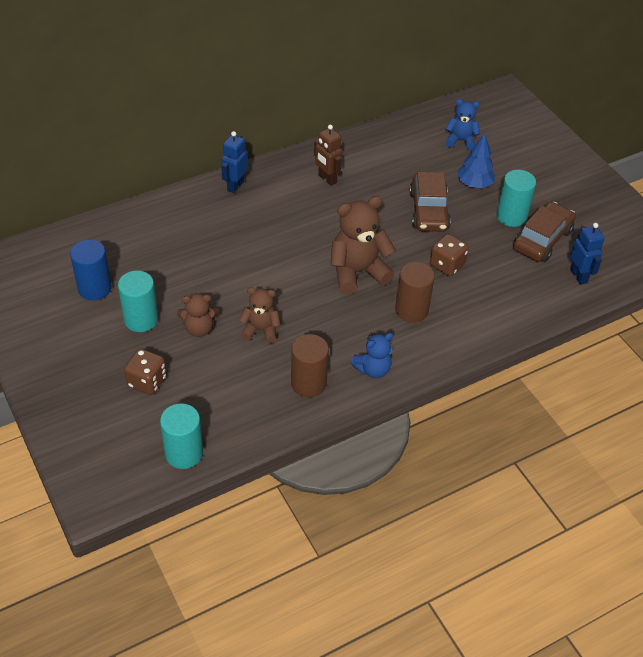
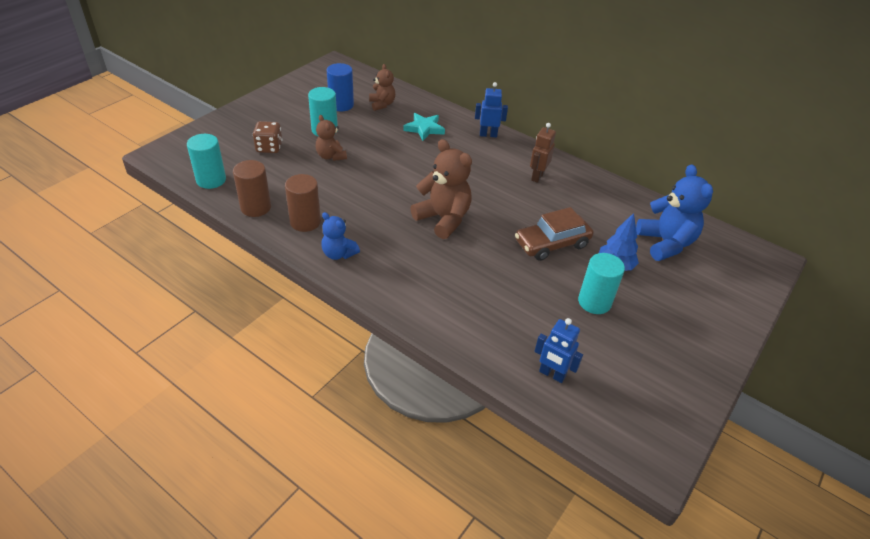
camera: 65 degrees right, 5 degrees down
brown teddy bear [239,287,281,343] -> brown teddy bear moved to [369,64,395,111]
brown cylinder [395,262,435,323] -> brown cylinder moved to [233,160,271,217]
brown dice [430,234,469,276] -> none
blue teddy bear [445,99,480,150] -> blue teddy bear [636,164,713,261], size x1.71
brown car [513,202,576,262] -> none
blue robot [570,223,605,285] -> blue robot turned 75 degrees clockwise [534,318,583,383]
none -> turquoise star [403,113,445,141]

